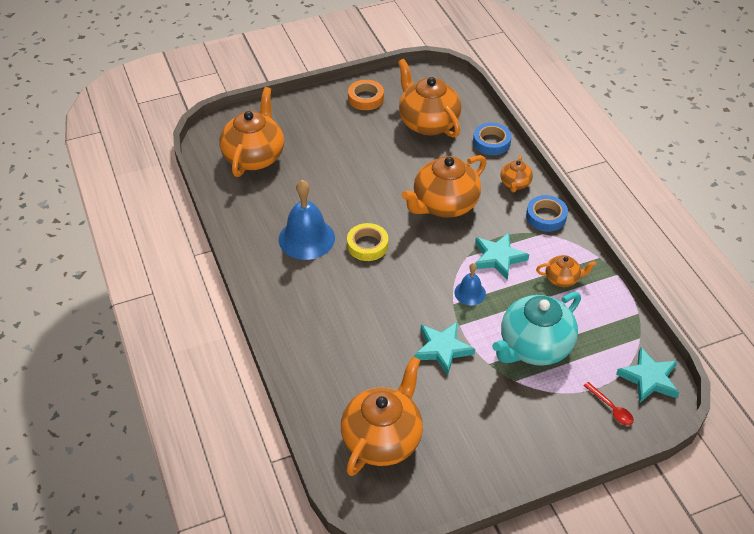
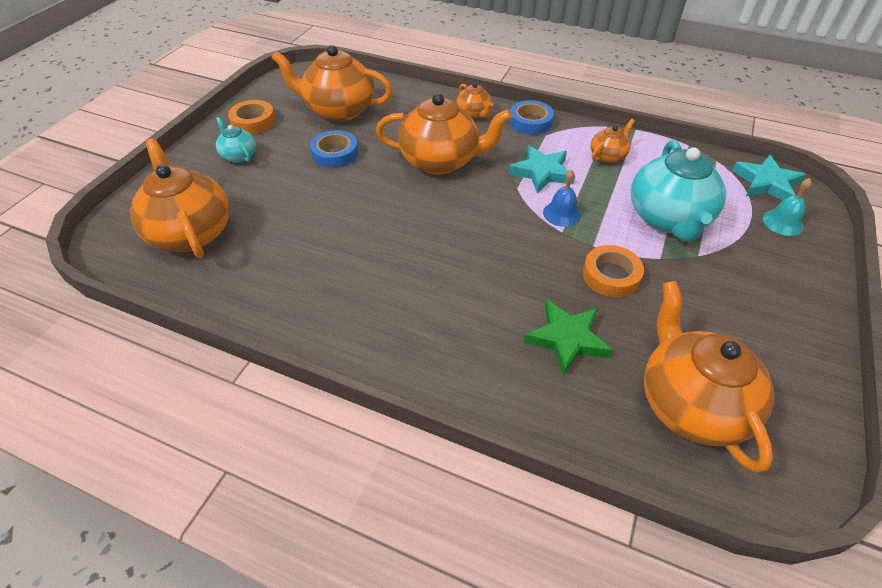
camera: 45 degrees left, 0 degrees up
blue bell [279,180,335,260] -> none
yellow tape [347,223,388,261] -> none
orange teapot [401,155,486,218] -> orange teapot turned 90 degrees counterclockwise [376,93,512,175]
turquoise star [414,321,475,375] -> orange tape [583,245,644,297]
blue tape [473,122,511,155] -> blue tape moved to [310,130,358,168]
red spoon [583,382,634,425] -> turquoise bell [763,178,812,236]
none -> turquoise teapot [216,117,256,163]
none -> green star [523,300,613,376]

